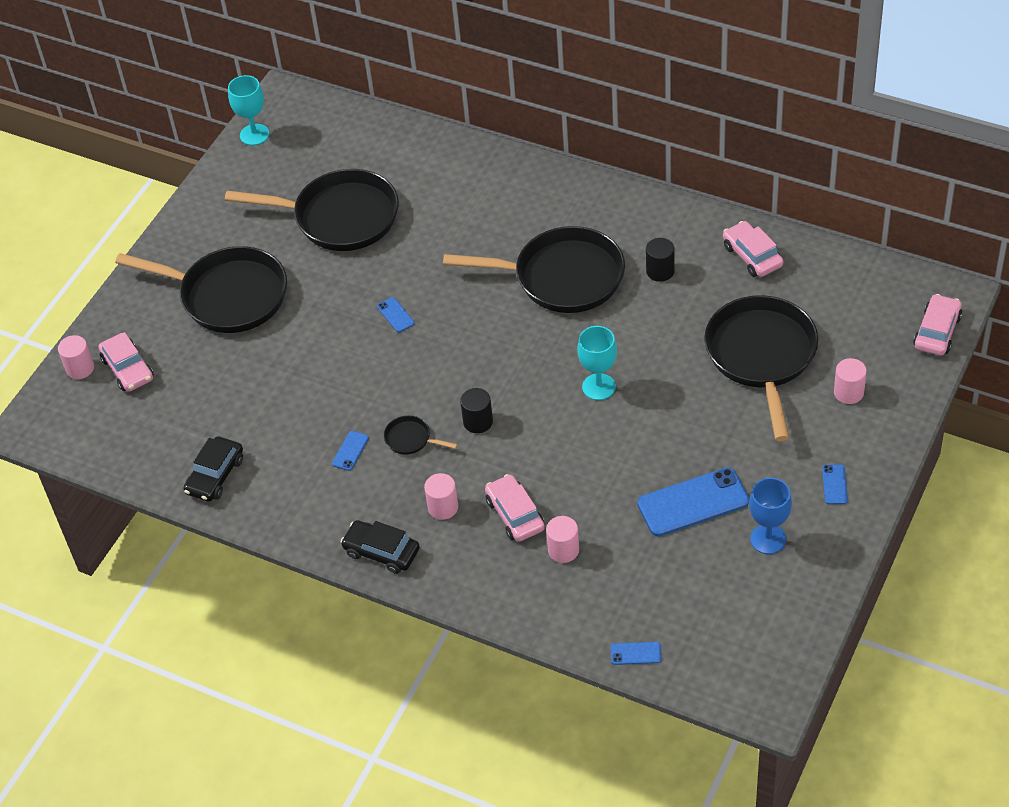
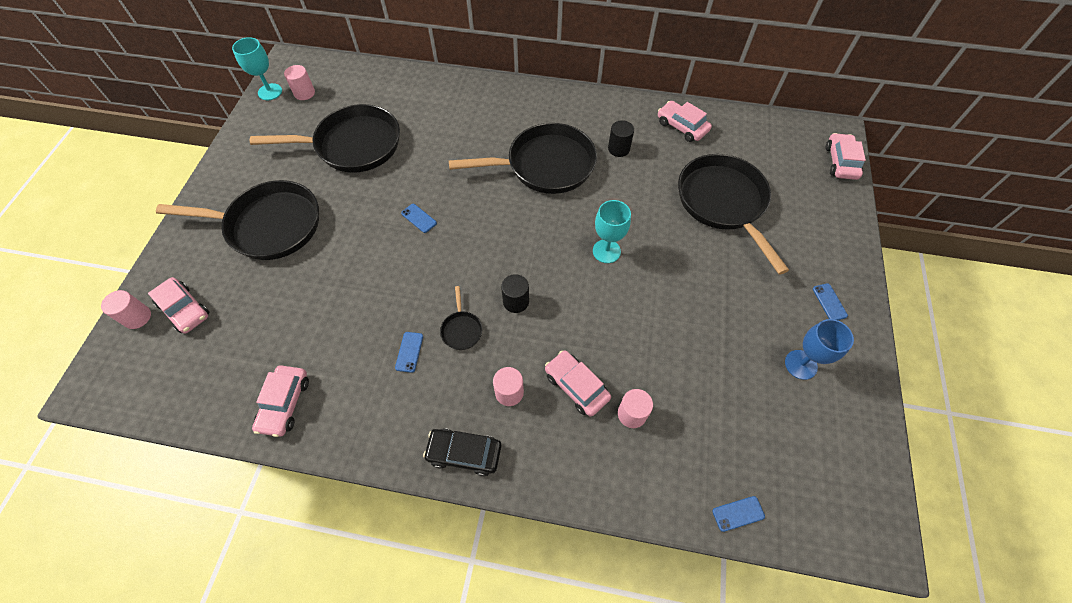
camera: 20 degrees left, 10 degrees up
black car [183,437,243,502] -> pink car [252,365,309,437]
black pan [384,416,458,455] -> black pan turned 105 degrees counterclockwise [440,286,482,350]
blue phone [637,467,750,537] -> none
pink cylinder [834,358,867,404] -> pink cylinder moved to [284,65,315,100]

